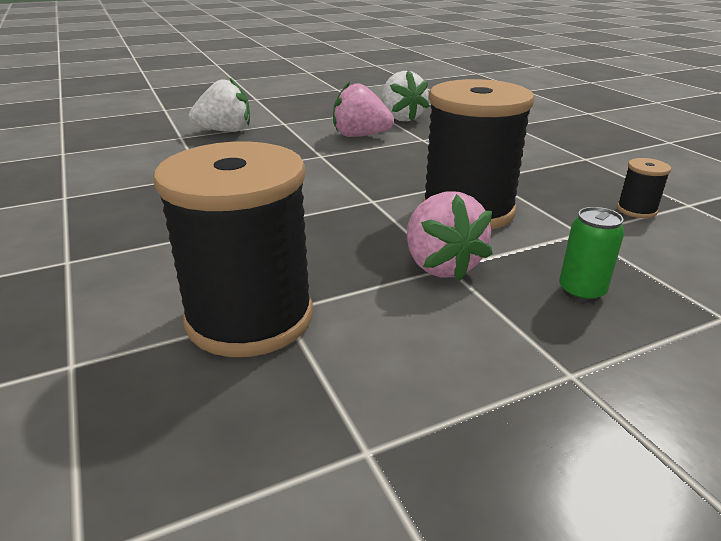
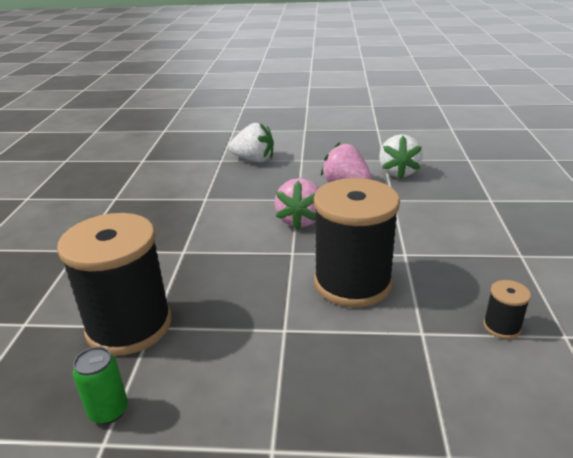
camera: 30 degrees right, 0 degrees up
pink strawberry [407,191,493,281] -> pink strawberry moved to [274,178,319,230]
green can [559,207,624,302] -> green can moved to [73,347,128,424]

